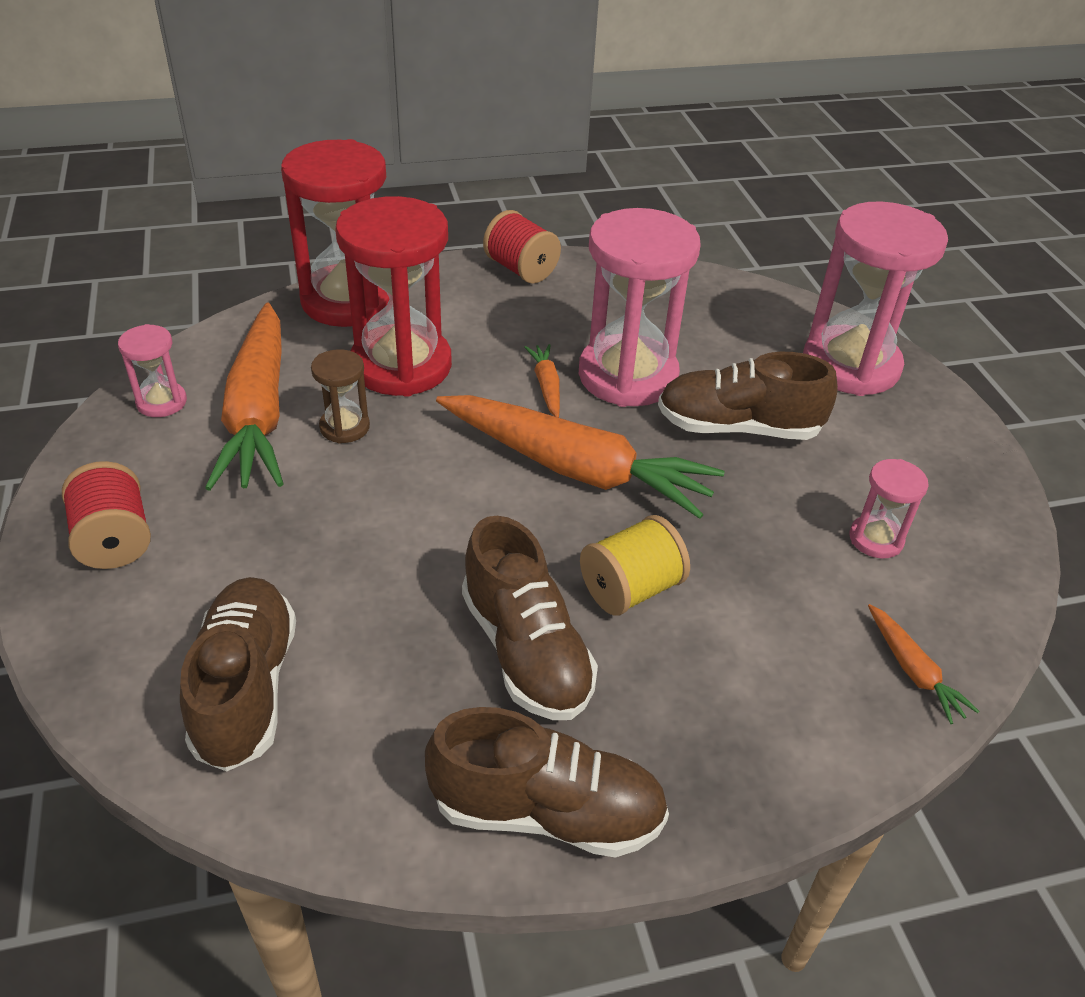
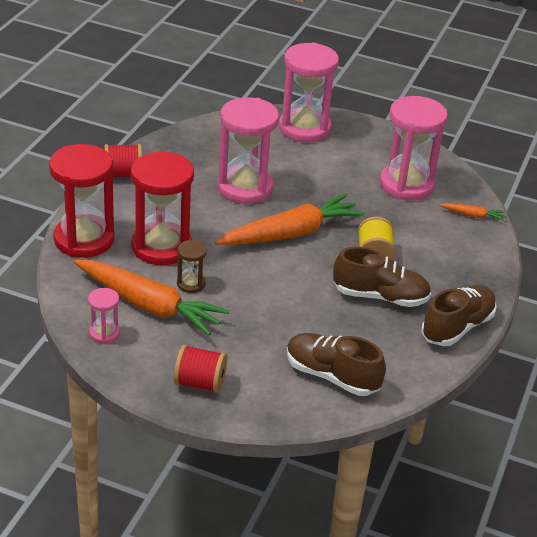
camera: 55 degrees left, 5 degrees down
orange carrot [524,344,560,418] -> none
brown shoe [658,352,838,440] -> none
pink hourglass [849,459,929,559] -> pink hourglass [380,96,448,201], size x2.17

